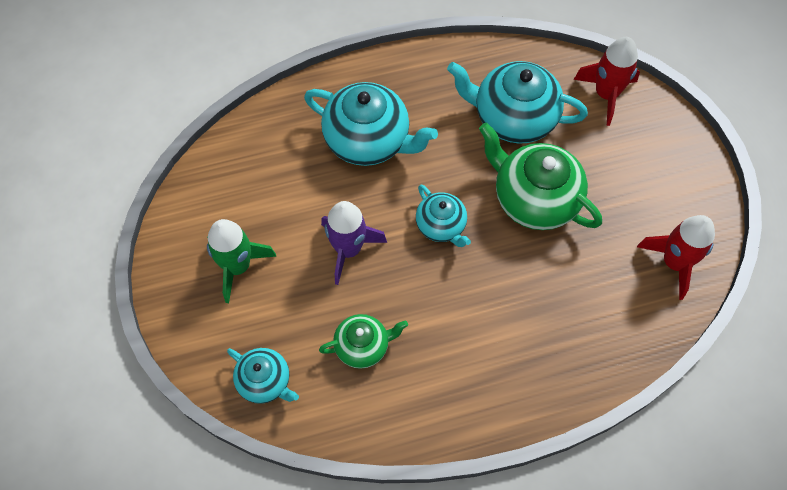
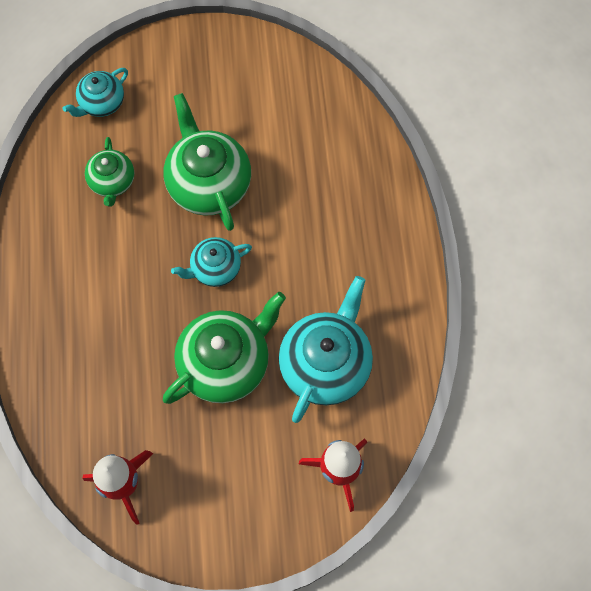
camera: 100 degrees right, 5 degrees up
green rocket [207,219,277,303] -> none
turquoise teapot [304,82,438,166] -> none
purple rocket [321,201,387,285] -> green teapot [164,93,251,231]

